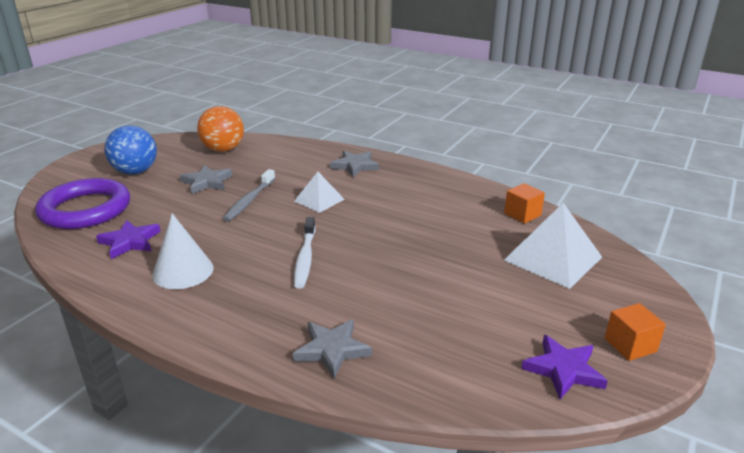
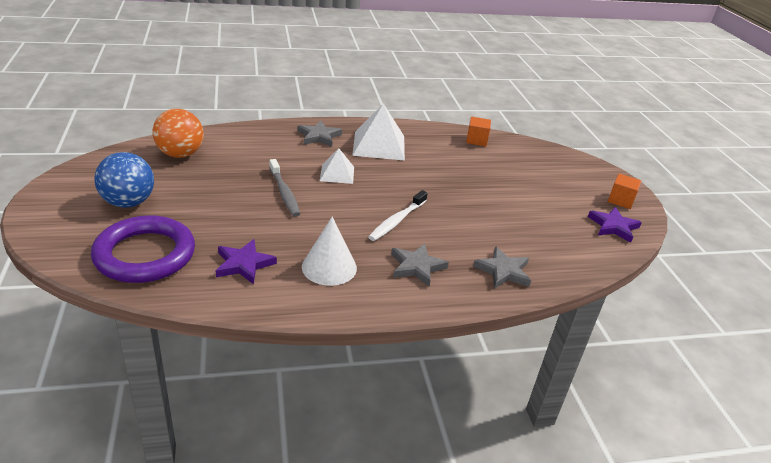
camera: 45 degrees left, 5 degrees up
grey star [180,165,232,194] -> grey star moved to [391,243,449,287]
white toothbrush [294,217,315,289] -> white toothbrush turned 75 degrees clockwise [368,190,428,241]
white pyramid [504,203,602,289] -> white pyramid moved to [352,103,405,161]

